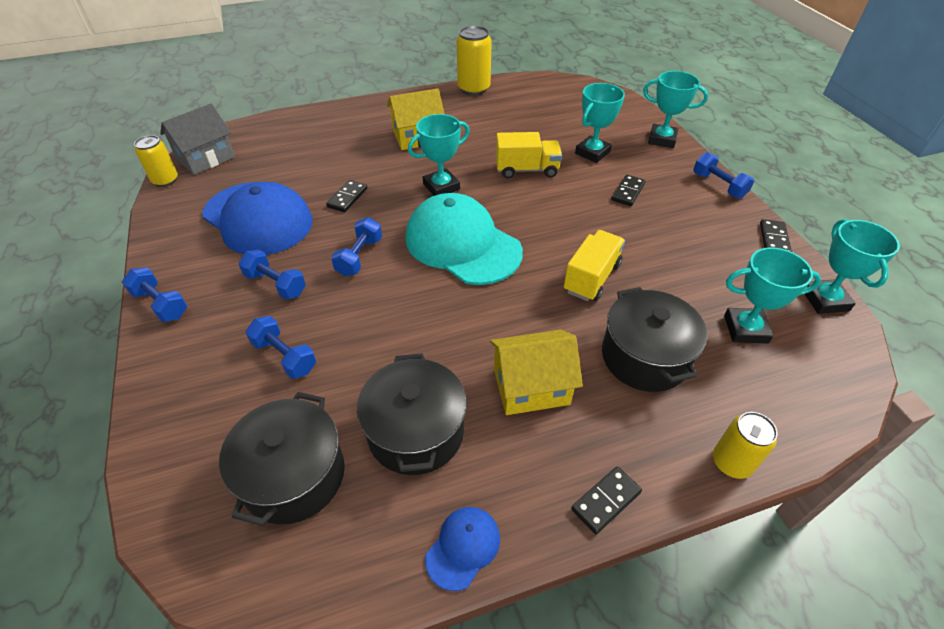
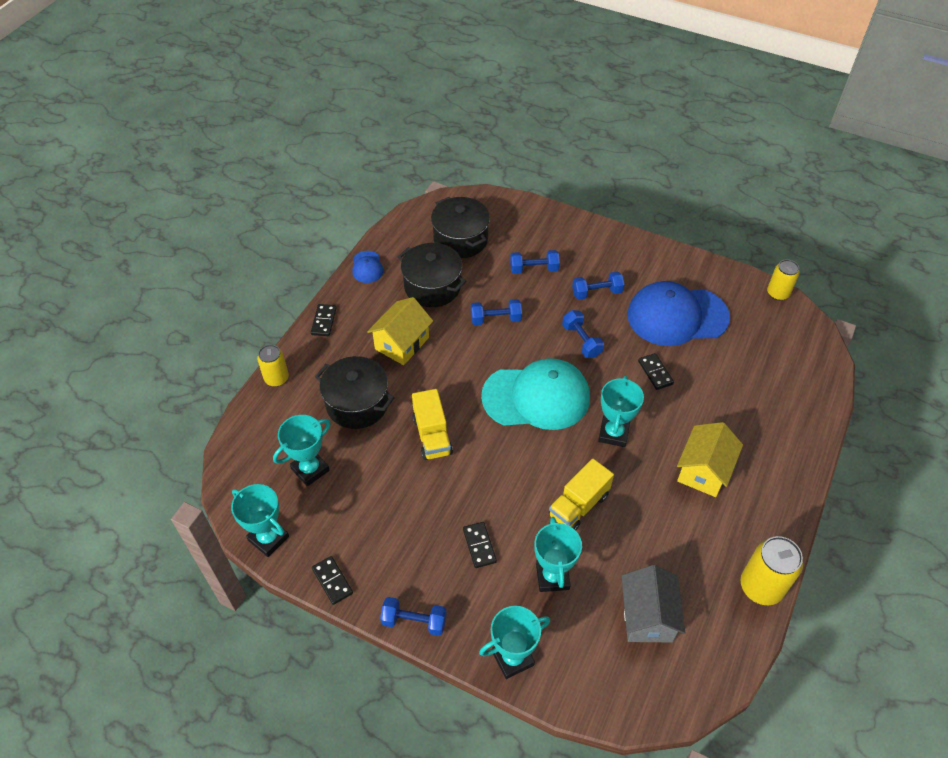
camera: 135 degrees right, 5 degrees up
blue dumbbell [122,267,187,322] -> blue dumbbell moved to [471,299,522,325]
grey house [160,104,235,175] -> grey house moved to [622,565,685,642]

